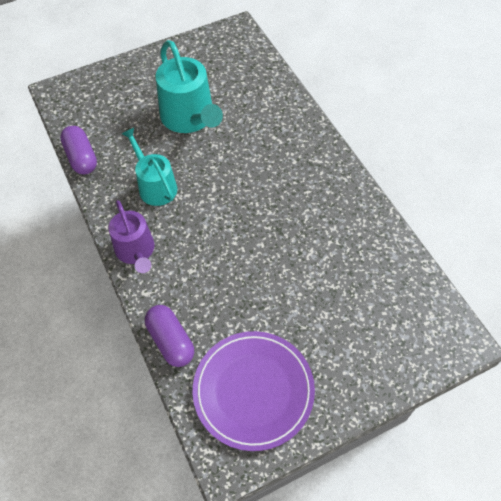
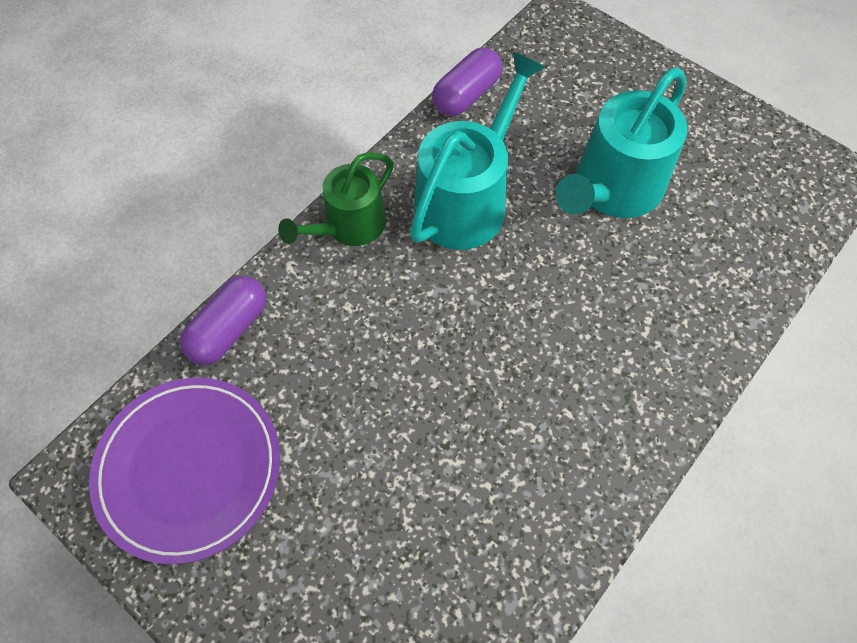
camera: 65 degrees right, 5 degrees up
purple watering can [109,200,154,273] -> green watering can [278,152,394,246]
turquoise watering can [122,128,177,206] -> turquoise watering can [410,52,545,250], size x1.53

